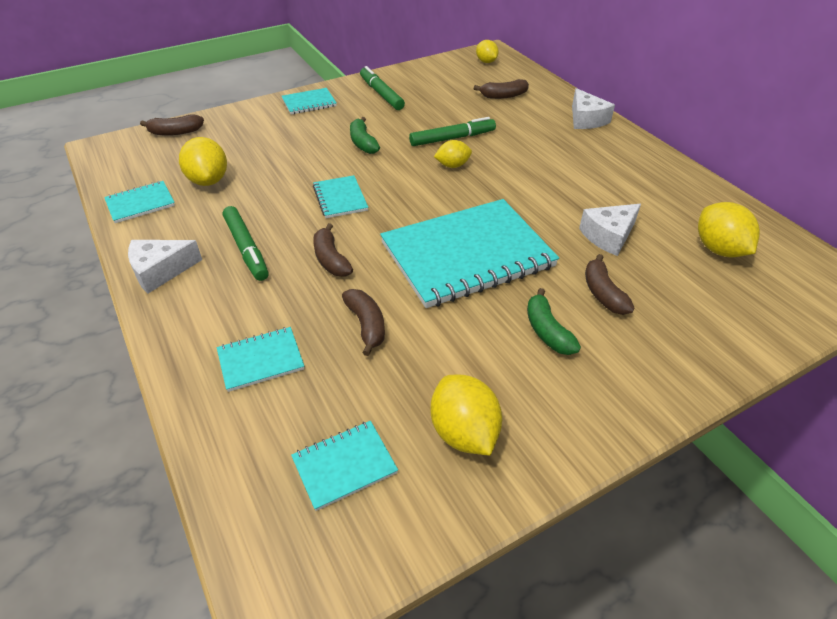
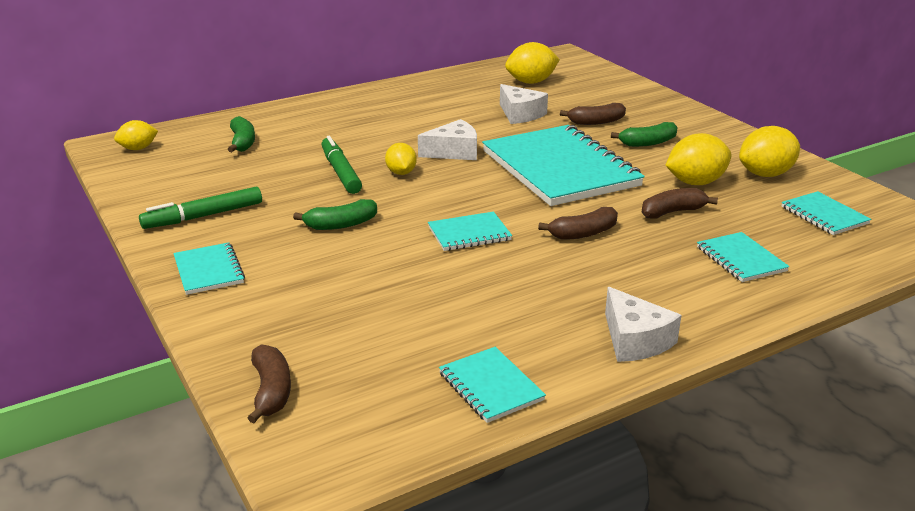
camera: 90 degrees left, 15 degrees down
yellow lemon [179,137,227,186] -> yellow lemon moved to [666,133,731,185]
green marker [223,206,269,281] -> none
brown banana [474,79,529,99] -> green banana [228,116,255,152]
white cheese [572,88,615,129] -> white cheese moved to [418,119,477,160]

